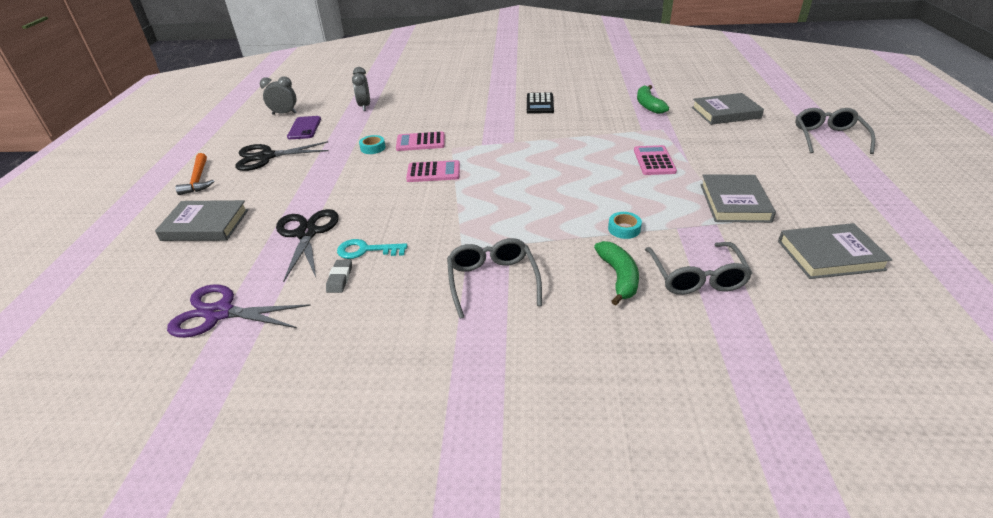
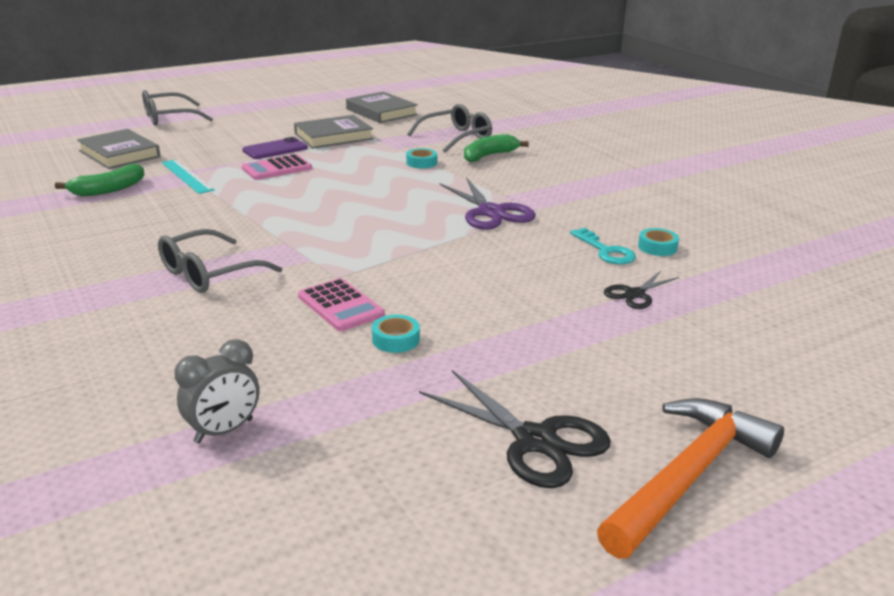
camera: 125 degrees left, 10 degrees down
grey book [155,200,248,241] -> none
purple scissors [167,284,311,338] -> purple scissors moved to [439,177,536,230]
orange hammer [176,153,214,195] -> orange hammer [597,398,784,558], size x1.60
grey clock [260,76,297,115] -> none
black scissors [276,209,339,282] -> black scissors [604,271,679,309], size x0.57
purple phone [287,116,321,139] -> purple phone moved to [242,137,308,159]
grey eraser [326,260,352,293] -> turquoise tape [638,228,679,256]
pink calculator [406,160,460,182] -> none
grey glasses [447,238,542,319] -> grey glasses moved to [158,229,282,293]
black calculator [527,92,554,114] -> none
none -> turquoise ruler [162,159,215,194]

